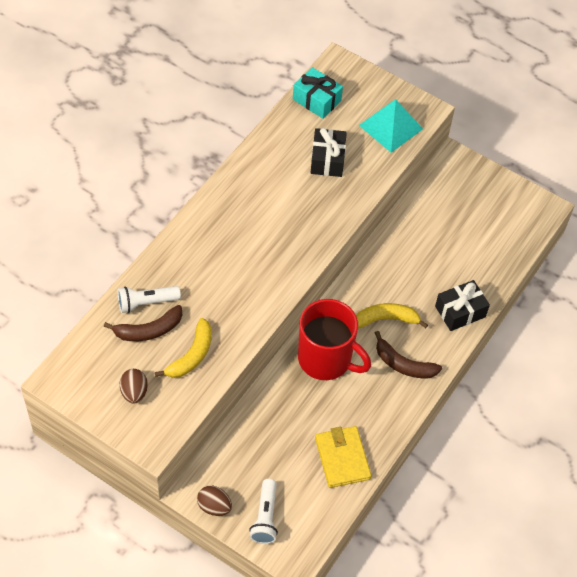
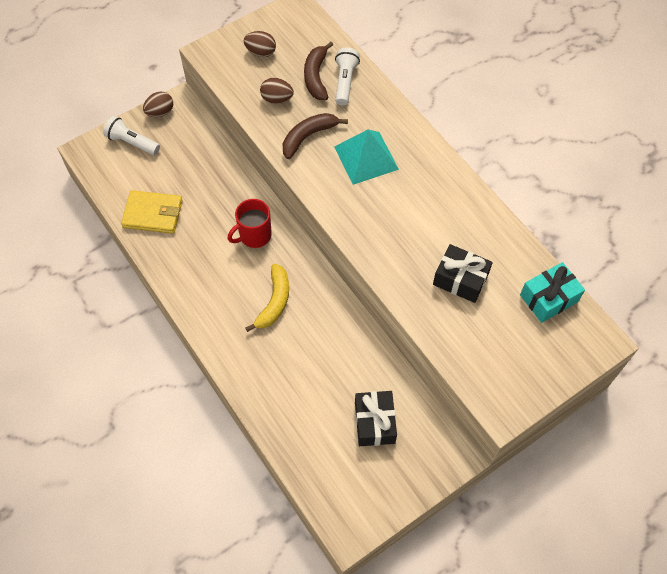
camera: 115 degrees right, 5 degrees up
yellow banana [155,318,212,378] -> brown egg [260,78,294,104]
red mug [298,299,371,380] -> red mug [227,199,272,248], size x0.61
turquoise pyramid [359,99,423,153] -> turquoise pyramid moved to [335,129,399,185]
brown banana [375,331,442,378] -> brown banana moved to [283,113,348,159]
black gift [435,280,490,331] -> black gift moved to [355,391,397,446]

